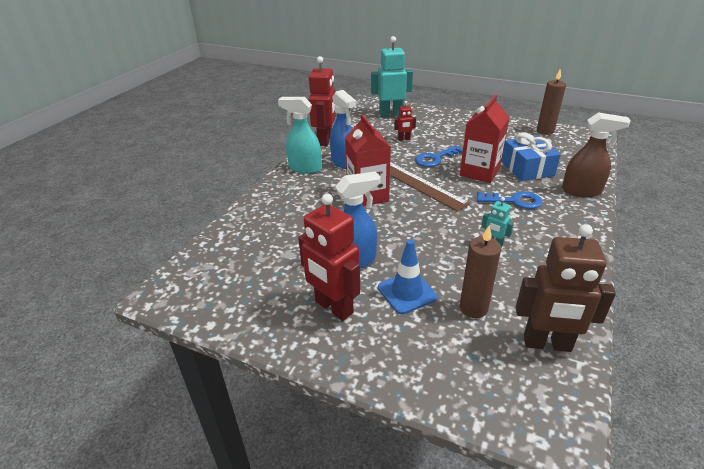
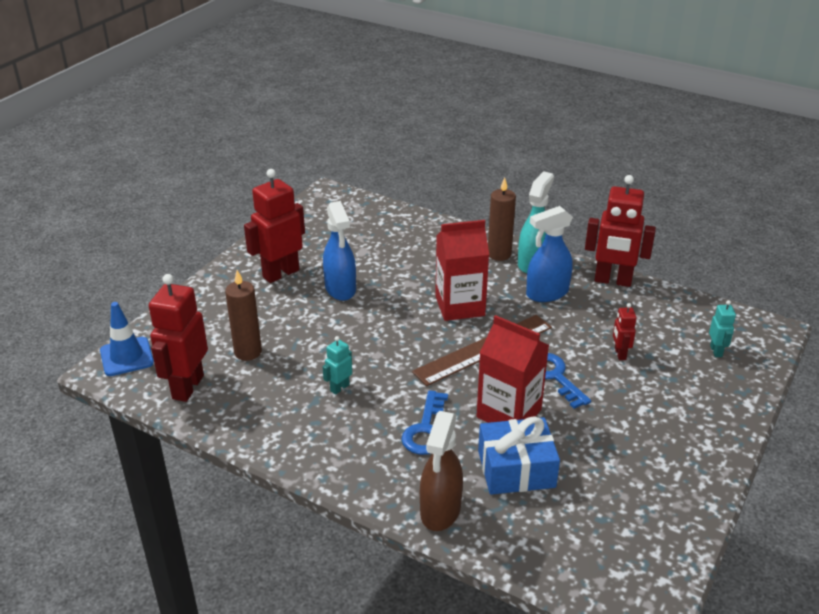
camera: 95 degrees right, 0 degrees up
turquoise robot [371,36,413,117] -> turquoise robot [709,300,736,357], size x0.48
blue traffic cone [378,239,438,314] -> blue traffic cone moved to [100,302,154,376]
brown robot [516,224,616,352] -> red robot [149,274,208,402]
brown candle [537,69,566,135] -> brown candle moved to [488,177,516,261]

